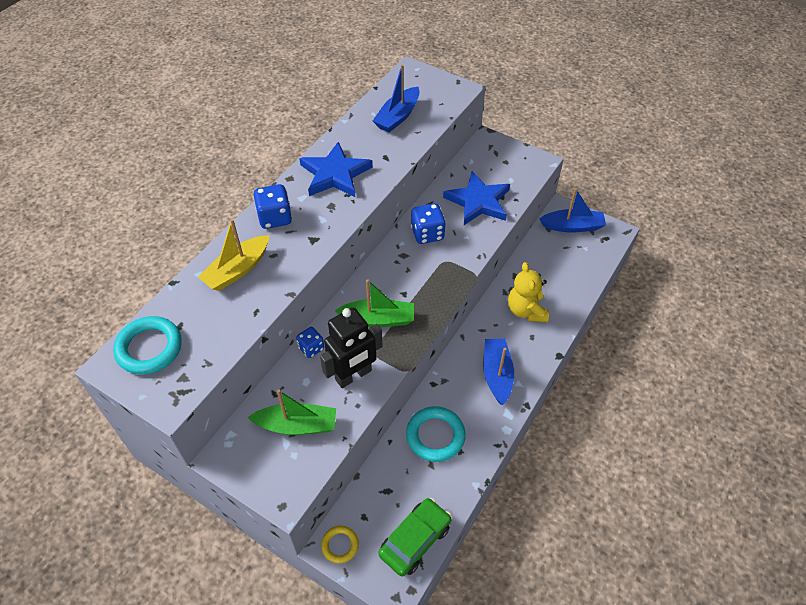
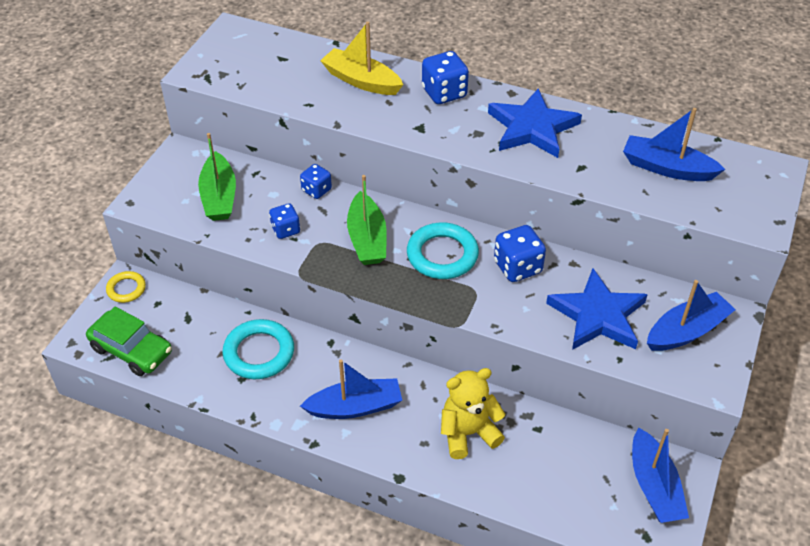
camera: 80 degrees right, 5 degrees down
turquoise ring [113,316,182,374] -> turquoise ring moved to [407,223,479,279]
black robot [320,308,383,388] -> blue dice [269,203,300,239]
none -> blue boat [647,280,736,351]

